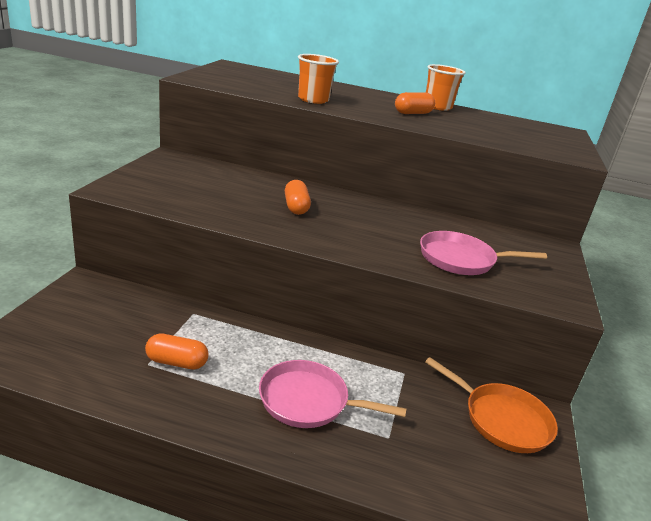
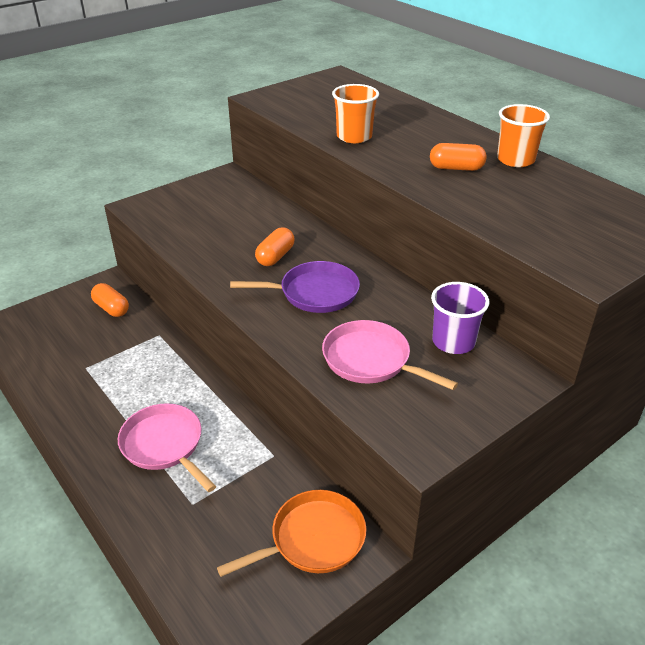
camera: 40 degrees right, 10 degrees up
orange capsule [145,333,209,370] -> orange capsule moved to [91,283,129,317]
orange pan [425,357,558,453] -> orange pan turned 105 degrees counterclockwise [217,490,366,577]
none -> purple pan [230,261,360,313]
none -> purple cup [431,282,489,354]

